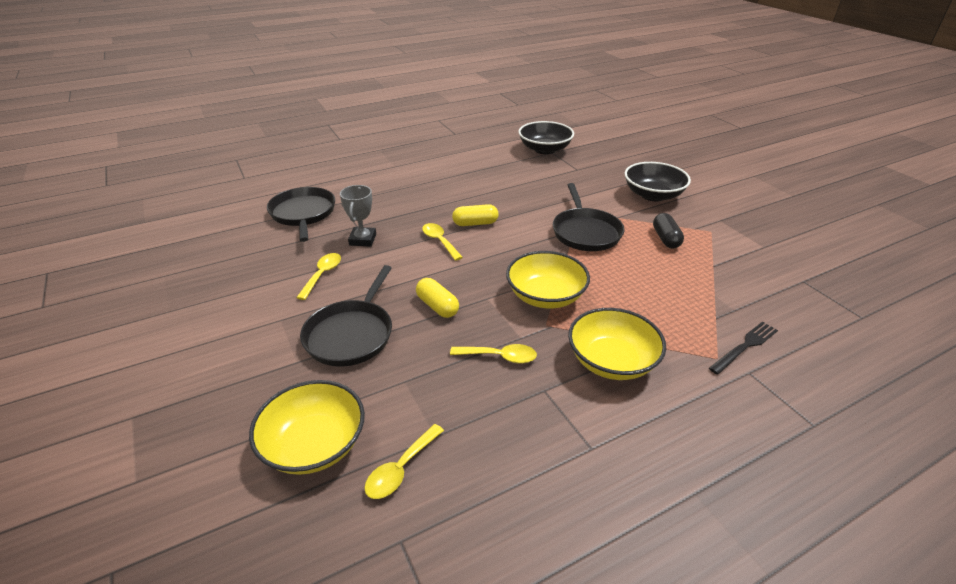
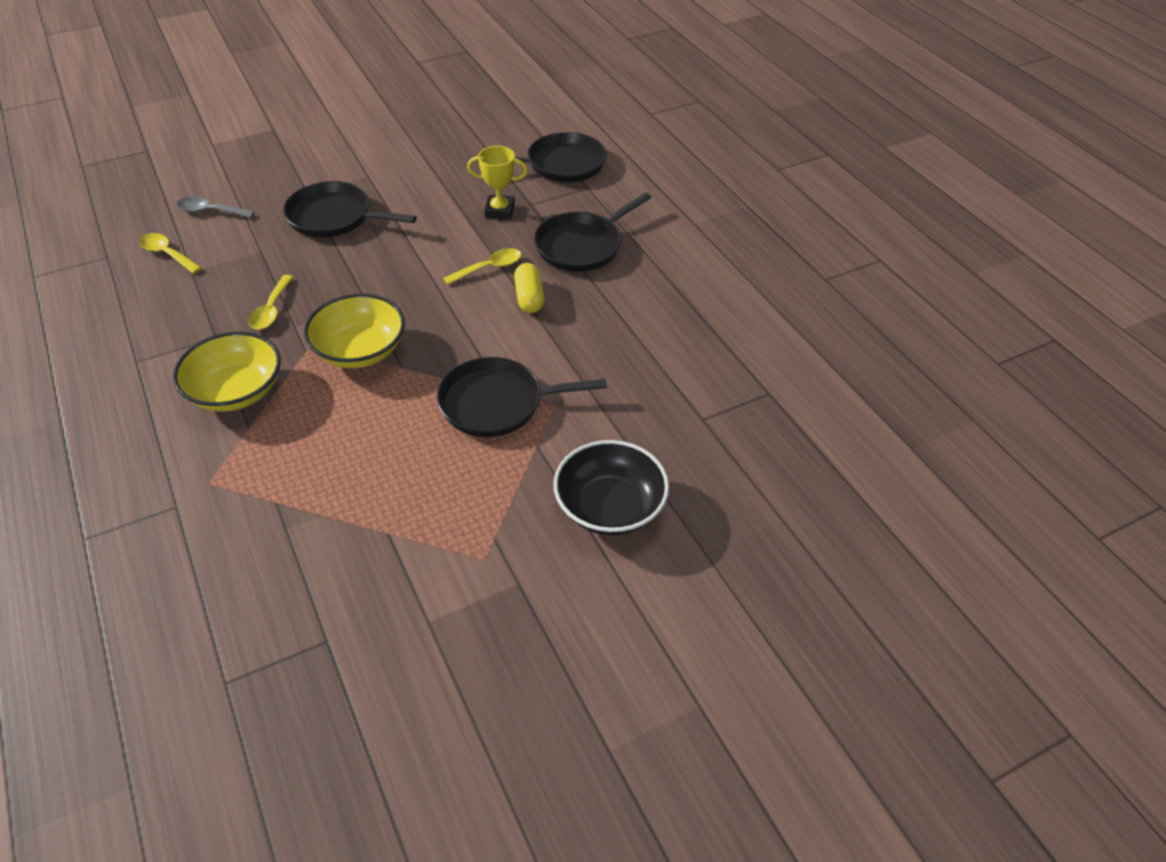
camera: 90 degrees right, 10 degrees up
yellow bowl [249,380,365,475] -> grey spoon [177,196,255,218]
yellow spoon [296,253,341,300] -> none
grey trophy [340,185,376,246] -> yellow trophy [467,146,528,219]
yellow capsule [416,278,459,318] -> none
black bowl [518,121,574,154] -> none
black capsule [653,213,684,249] -> none
black fork [709,322,778,375] -> none
none -> black pan [534,192,652,272]

